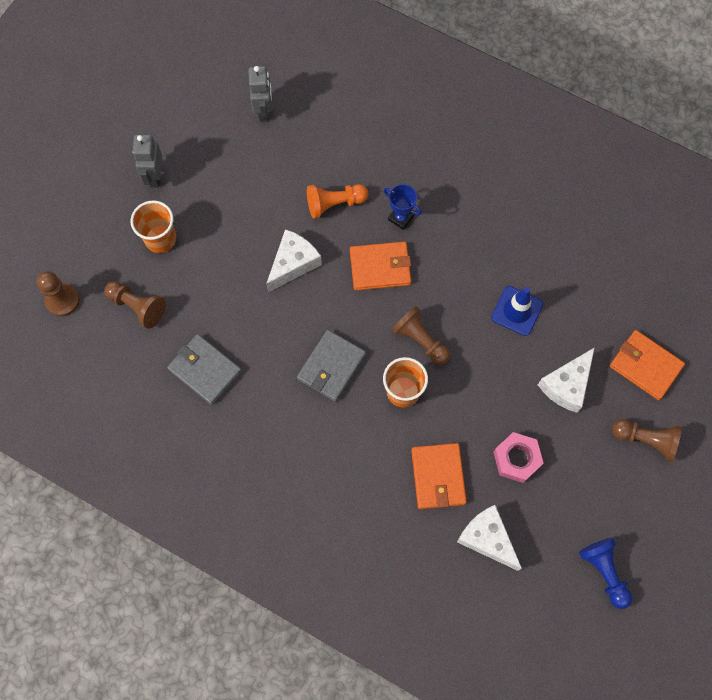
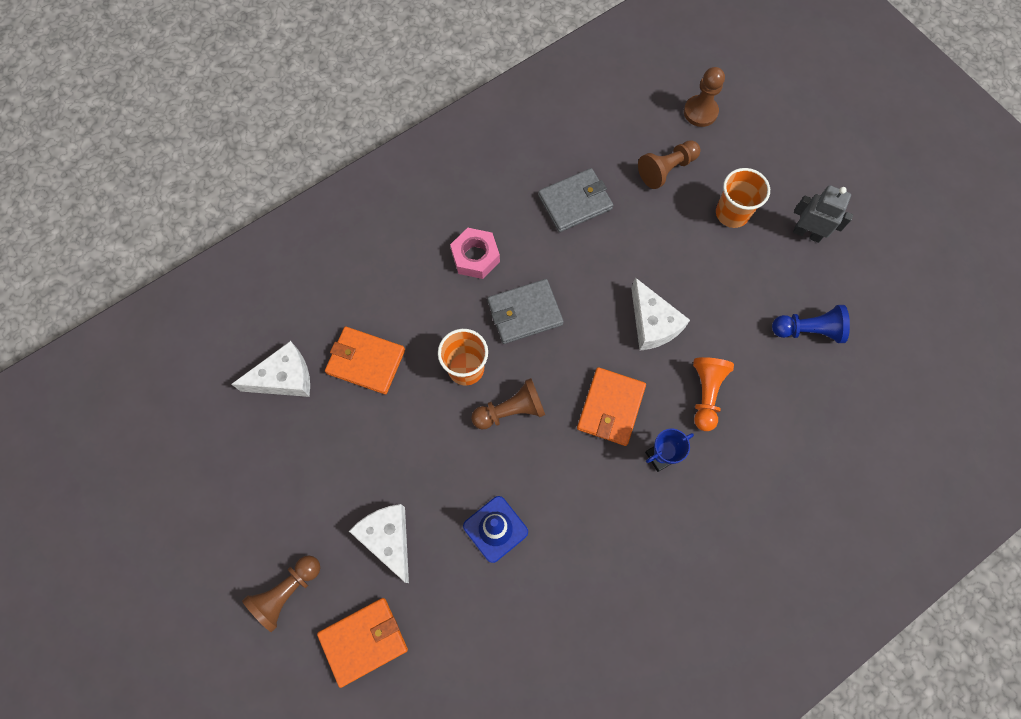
camera: 115 degrees right, 0 degrees up
grey robot [249,66,272,122] -> none
grey wallet [297,330,366,402] -> grey wallet turned 75 degrees counterclockwise [487,279,564,344]
pink nut [493,432,544,483] -> pink nut moved to [450,228,500,279]
blue pawn [579,537,632,609] -> blue pawn moved to [772,305,850,343]

